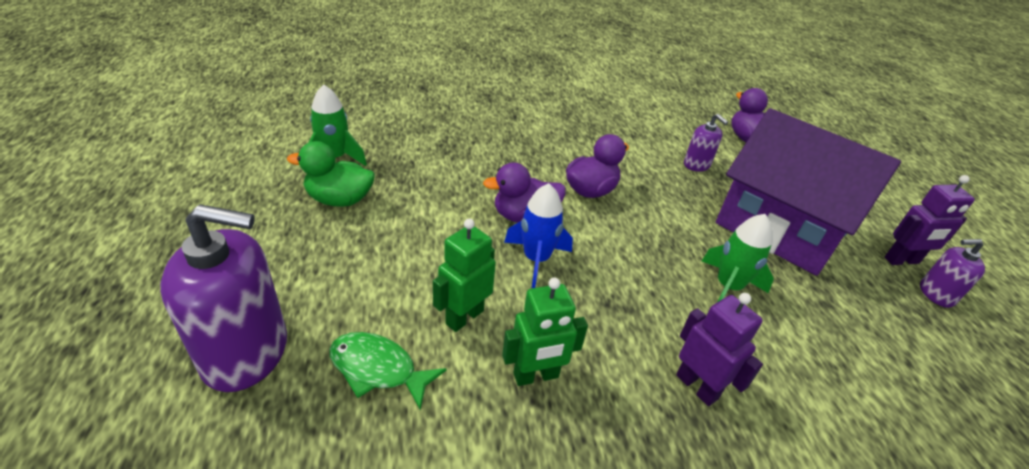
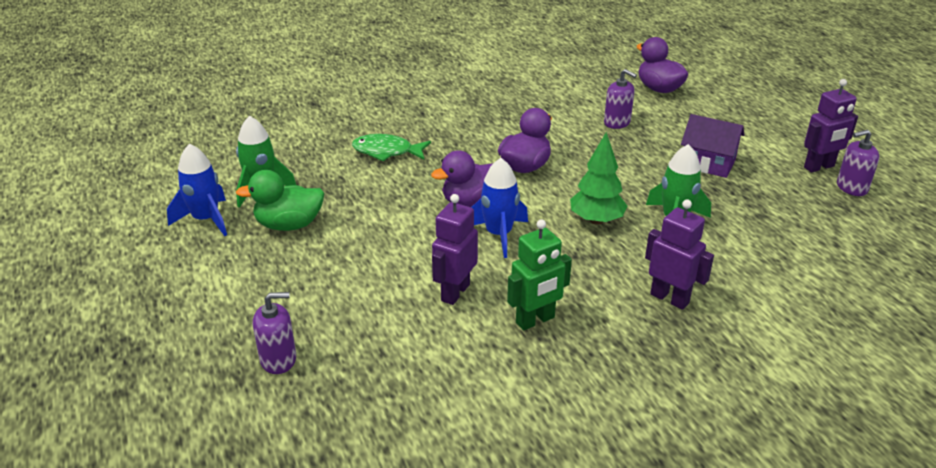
camera: 10 degrees left, 5 degrees down
purple soap dispenser [160,204,287,392] -> purple soap dispenser [253,292,296,374], size x0.50
green fish [330,332,447,410] -> green fish moved to [352,134,431,161]
green robot [433,219,496,332] -> purple robot [432,194,478,305]
purple house [716,108,901,276] -> purple house [681,114,744,178], size x0.47
none -> blue rocket [167,144,227,236]
none -> green tree [570,132,627,225]

